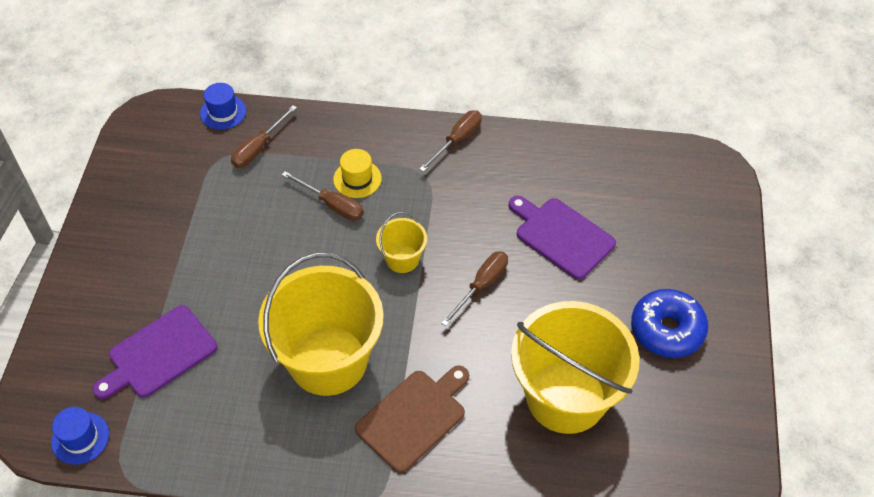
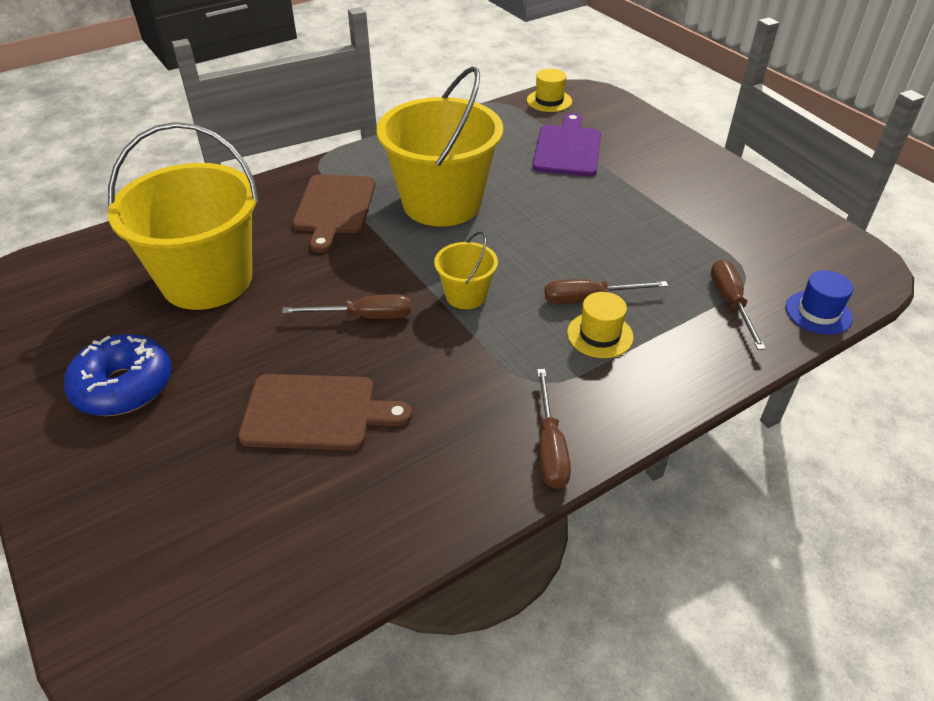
camera: 140 degrees right, 10 degrees down
blue hat [51,407,109,465] -> yellow hat [527,69,572,112]
brown screwdriver [441,251,508,326] -> brown screwdriver turned 90 degrees counterclockwise [282,294,411,319]
purple cutting board [509,196,616,280] -> brown cutting board [238,374,412,450]

